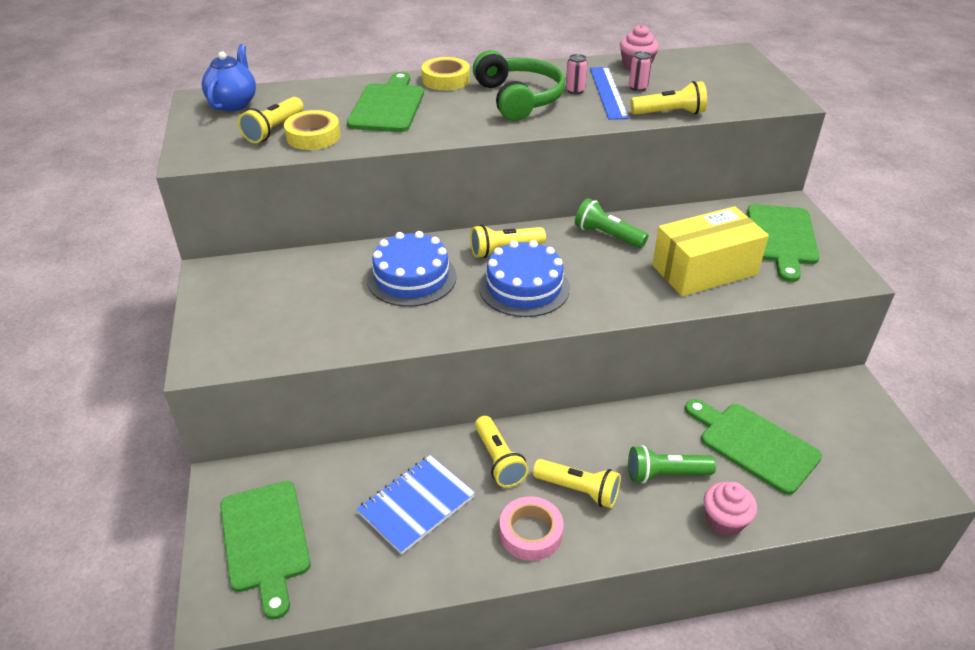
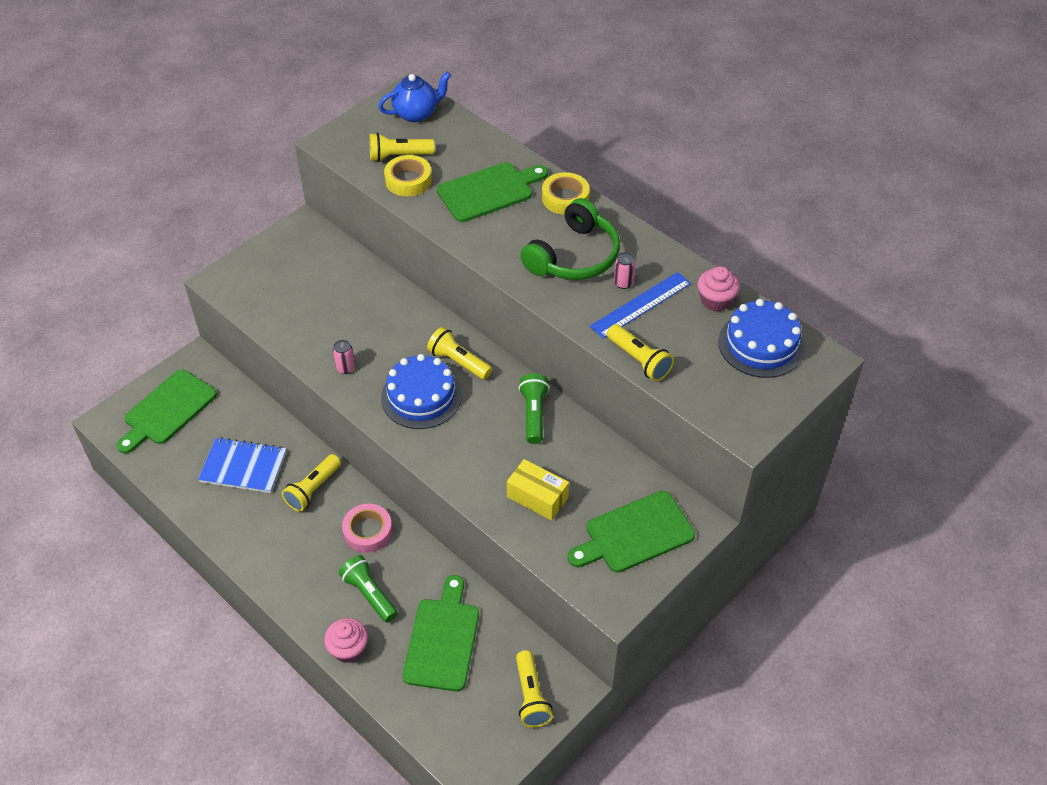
camera: 55 degrees right, 10 degrees up
blue cake [367,231,457,307] -> blue cake moved to [718,299,805,378]
pink tape [499,496,564,561] -> pink tape moved to [342,504,392,553]
yellow flashlight [533,459,621,508] -> yellow flashlight moved to [516,650,553,728]
pink can [629,51,652,91] -> pink can moved to [333,340,355,374]
yellow box [652,206,769,296] -> yellow box [507,459,569,521], size x0.61

